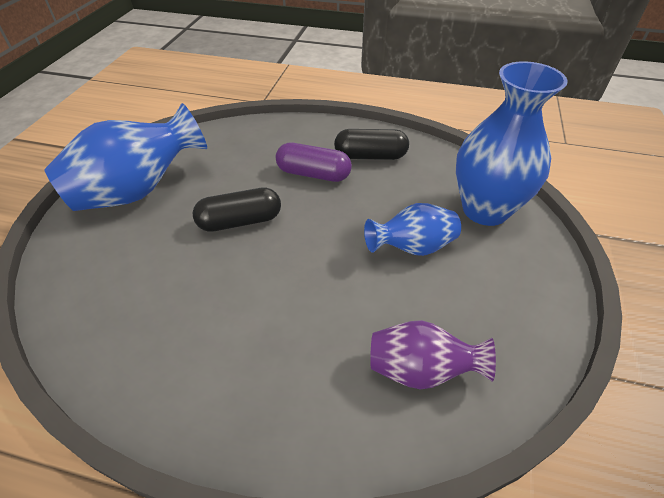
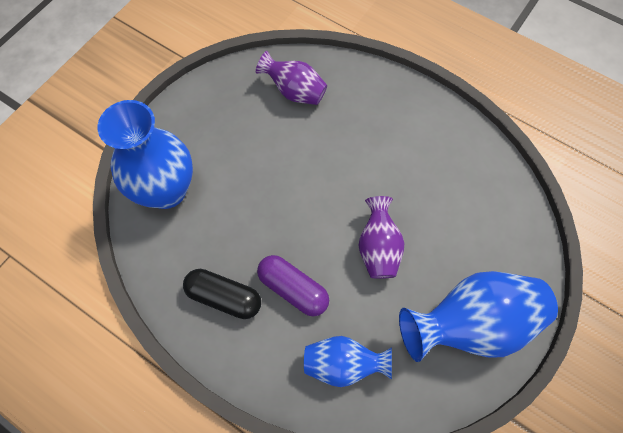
camera: 160 degrees left, 20 degrees up
black capsule [193,187,281,232] -> purple vase [359,196,404,279]
blue vase [364,203,461,256] -> blue vase moved to [304,336,392,387]

